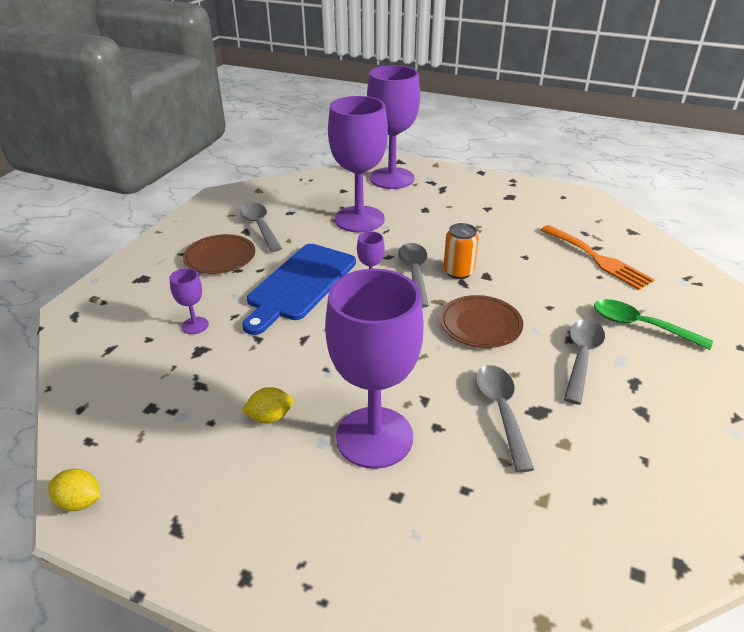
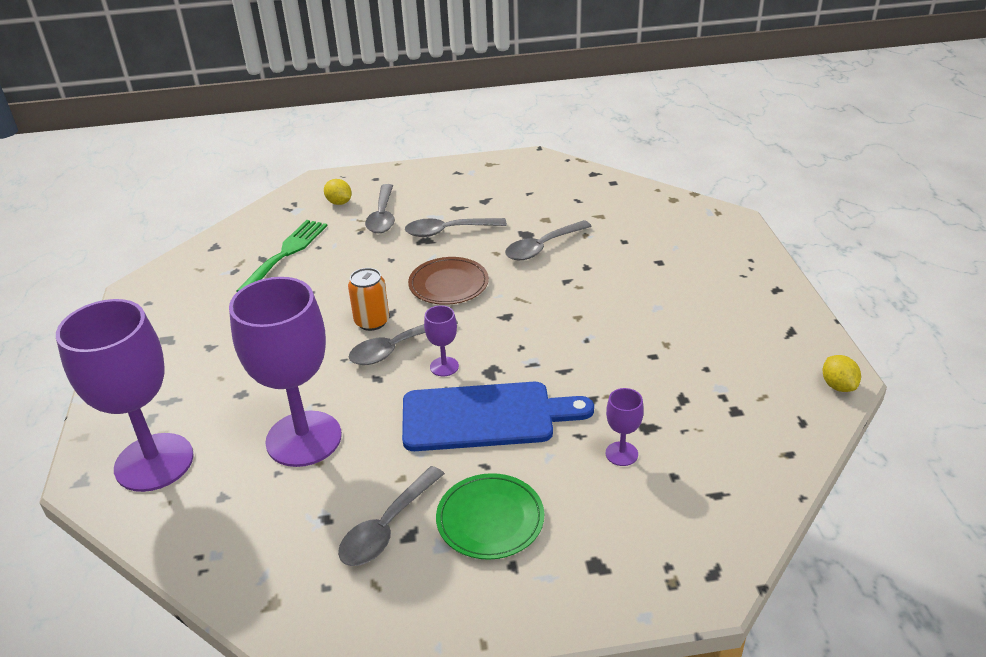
camera: 120 degrees left, 0 degrees up
brown plate [183,234,255,274] -> green plate [436,473,544,560]
yellow lemon [242,387,293,423] -> yellow lemon moved to [324,179,352,205]
purple goblet [325,269,424,469] -> none
orange fork [541,225,655,290] -> green fork [236,220,327,292]
green spoon [594,299,713,350] -> grey spoon [365,184,395,233]

